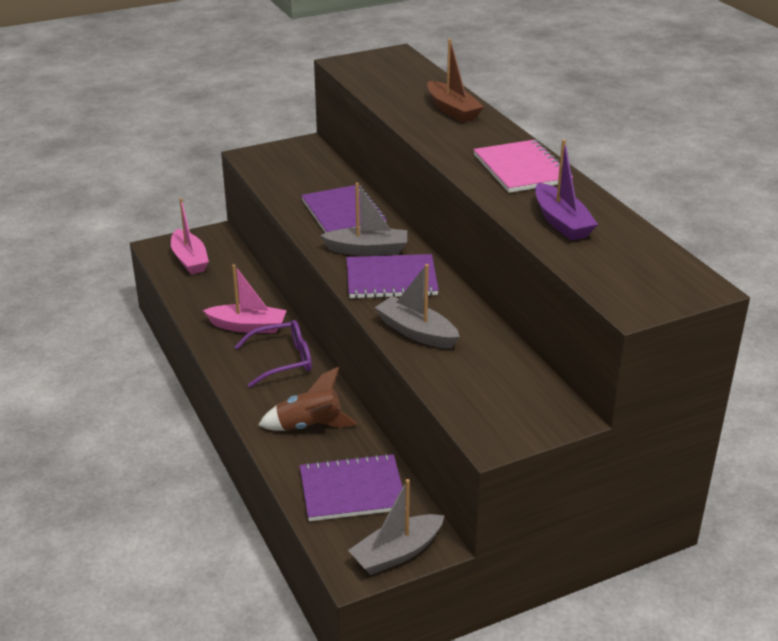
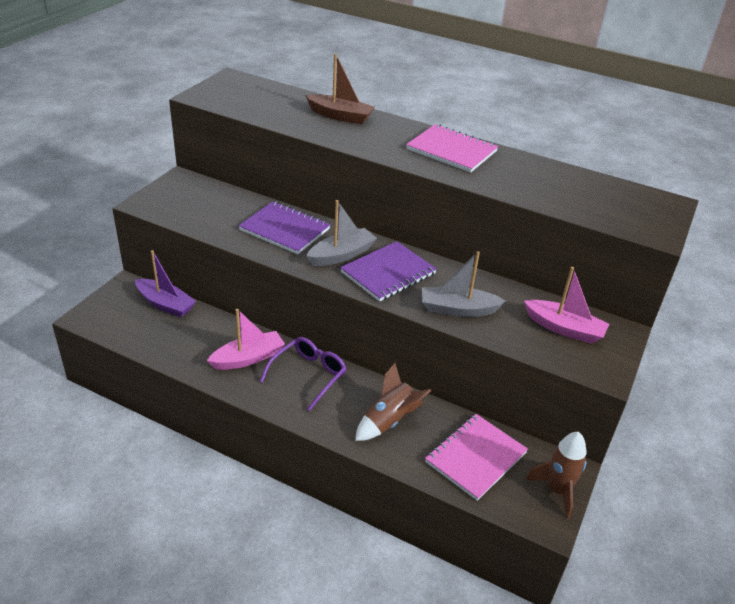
camera: 40 degrees left, 5 degrees up
pink boat [171,198,209,274] -> pink boat moved to [524,267,609,344]
purple notebook [300,454,402,521] -> pink notebook [425,414,528,501]
grey boat [348,479,445,575] -> brown rocket [525,432,587,519]
purple boat [535,140,598,241] -> purple boat moved to [135,250,196,317]

